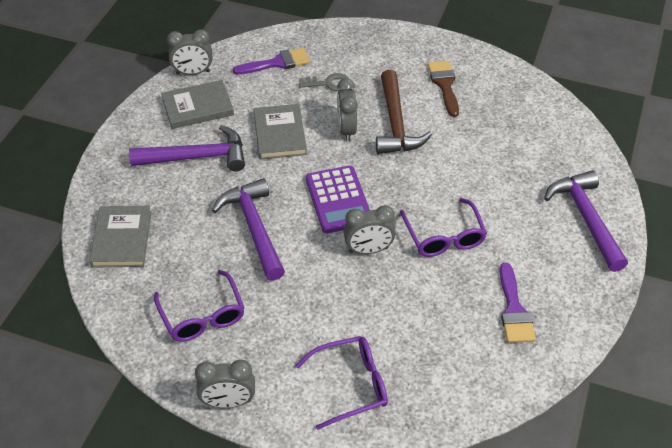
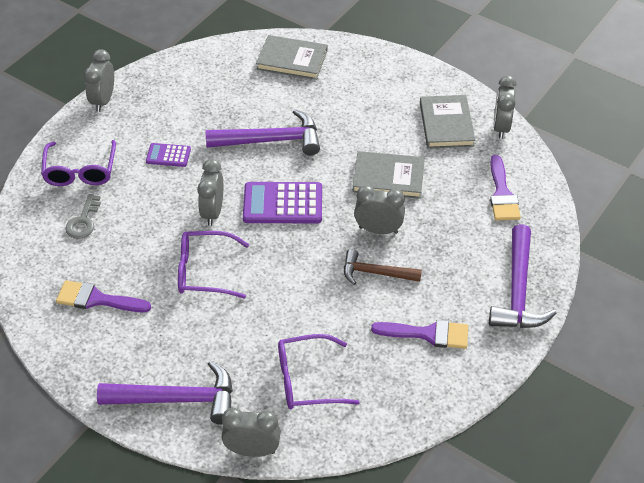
camera: 105 degrees right, 0 degrees up
purple hammer [129,125,245,171] -> purple hammer moved to [489,224,556,328]
purple glasses [154,270,245,342] -> purple glasses moved to [278,334,360,409]
grey key [299,73,349,91] -> grey key moved to [65,194,101,239]
brown hammer [376,70,432,154] -> brown hammer [344,249,422,285], size x0.63
brown brush [428,60,459,117] -> purple brush [371,320,468,349]
none -> purple calculator [146,143,191,167]
none -> grey clock [222,408,281,457]

